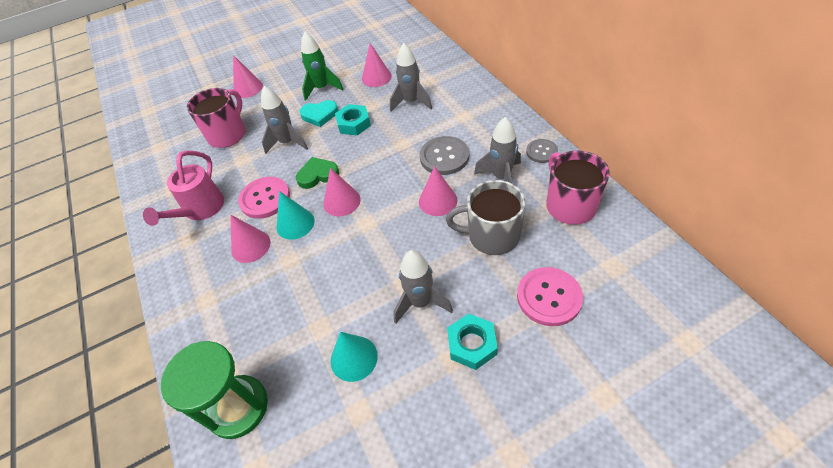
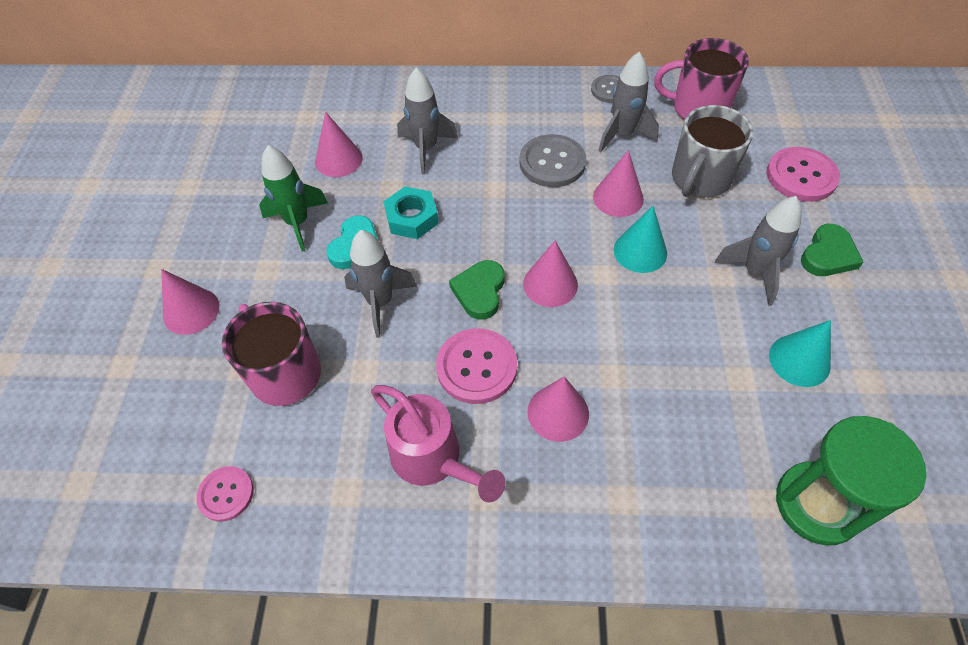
camera: 65 degrees left, 5 degrees up
turquoise cone [276,191,314,240] -> turquoise cone moved to [614,206,667,273]
turquoise nut [447,313,498,370] -> green heart [801,224,863,276]
none -> pink button [196,466,254,522]

